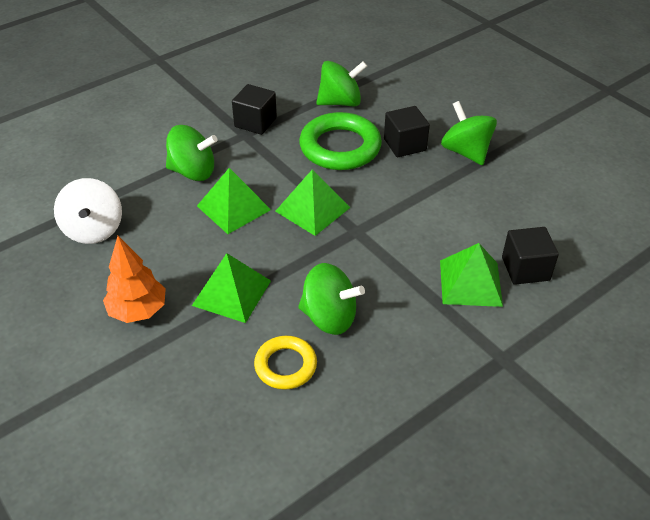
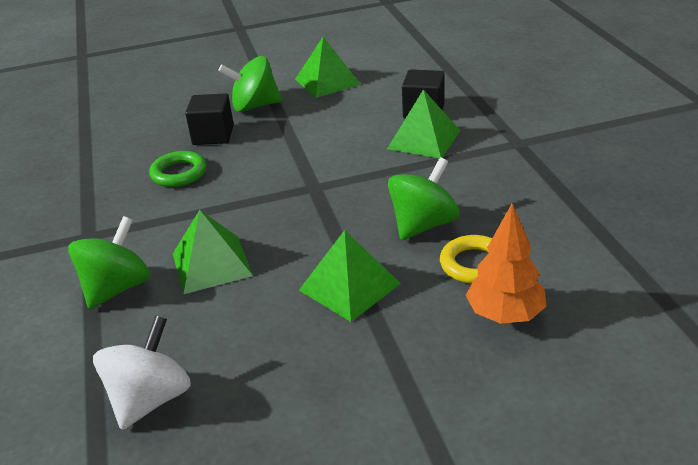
camera: 65 degrees left, 10 degrees down
white spinning top [54,178,122,244] -> white spinning top turned 75 degrees counterclockwise [93,316,191,430]
orange tree [103,236,166,323] -> orange tree moved to [466,203,547,324]
black cube [232,84,277,135] -> none
green pyramid [275,169,350,236] -> green pyramid moved to [295,36,361,98]
green ring [299,112,382,170] -> green ring [149,151,207,187], size x0.59
green spinning top [316,61,367,106] -> none

